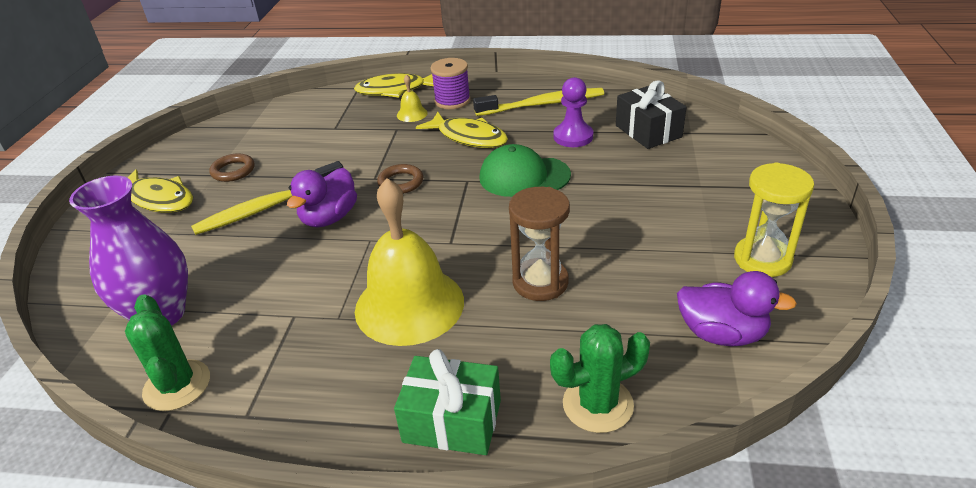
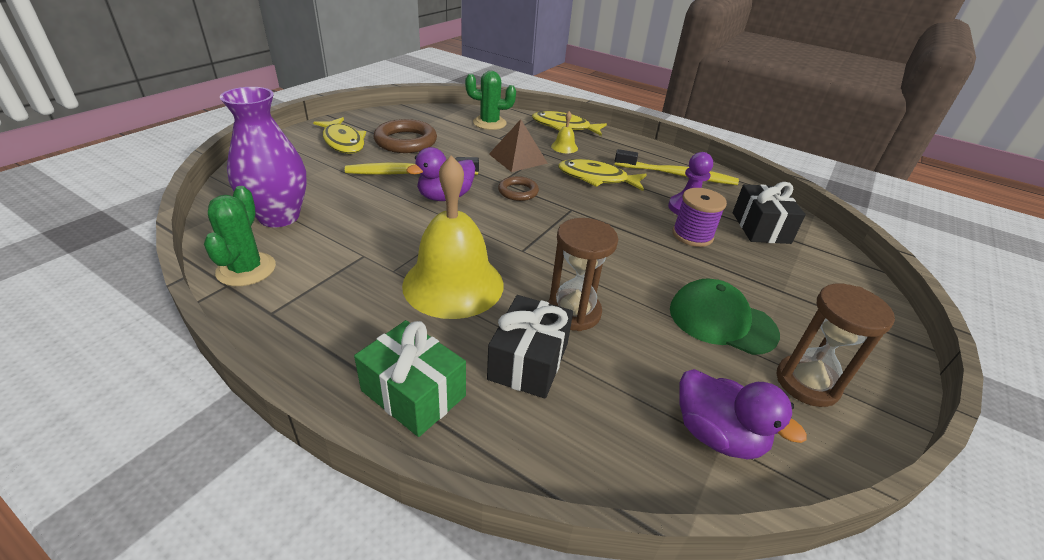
camera: 20 degrees right, 0 degrees up
brown ring [209,153,255,182] -> brown ring [374,119,437,153], size x1.73
yellow fish [416,112,508,148] -> yellow fish turned 135 degrees clockwise [558,159,647,191]
purple spool [431,58,471,109] -> purple spool moved to [672,188,727,247]
green cap [479,144,571,197] -> green cap moved to [670,278,780,355]
green cactus [550,324,650,433] -> green cactus moved to [465,71,516,130]
yellow hourglass [734,162,814,277] -> brown hourglass [777,284,895,407]
none -> black gift [487,295,573,399]
none -> brown pyramid [489,119,548,172]

